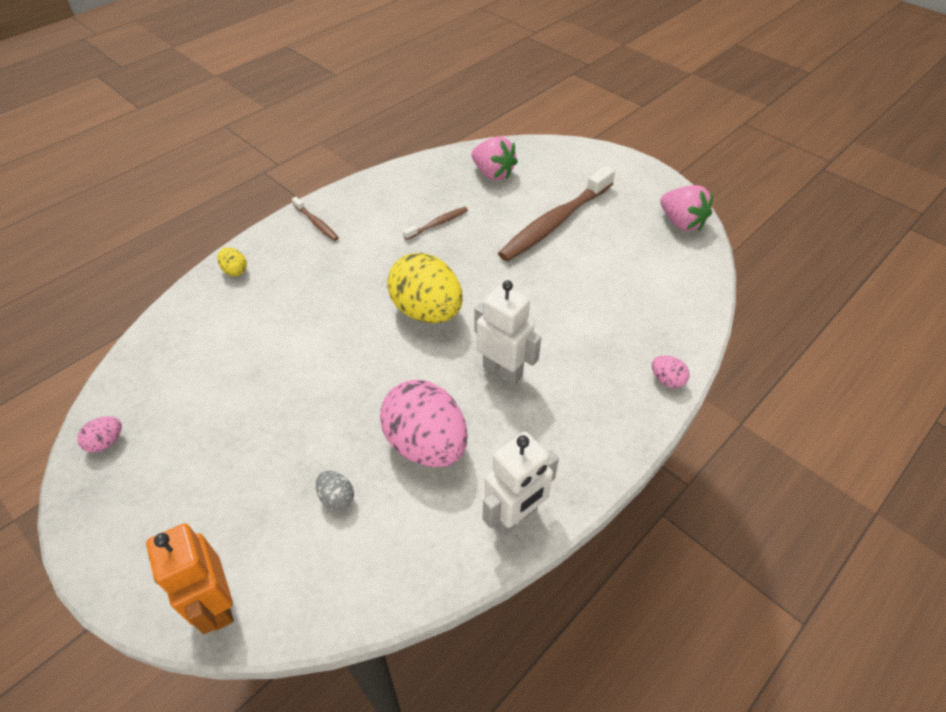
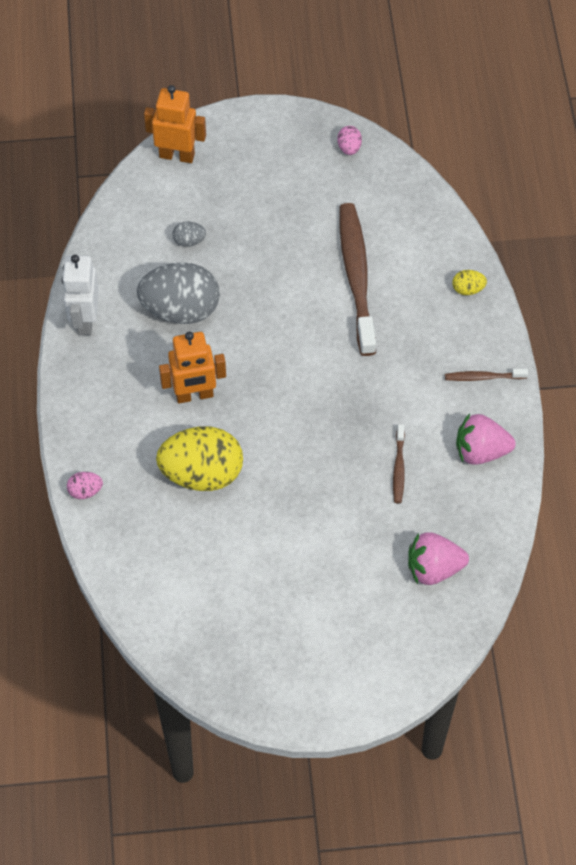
camera: 130 degrees right, 10 degrees up
pink egg [380,380,468,467] -> grey egg [137,262,220,324]
yellow egg [387,253,463,323] -> yellow egg moved to [156,426,243,491]
white robot [474,280,541,386] -> orange robot [159,332,226,403]
brown toothbrush [498,165,615,262] -> brown toothbrush moved to [339,203,376,356]
pink strawberry [660,185,713,231] -> pink strawberry moved to [456,414,516,465]

